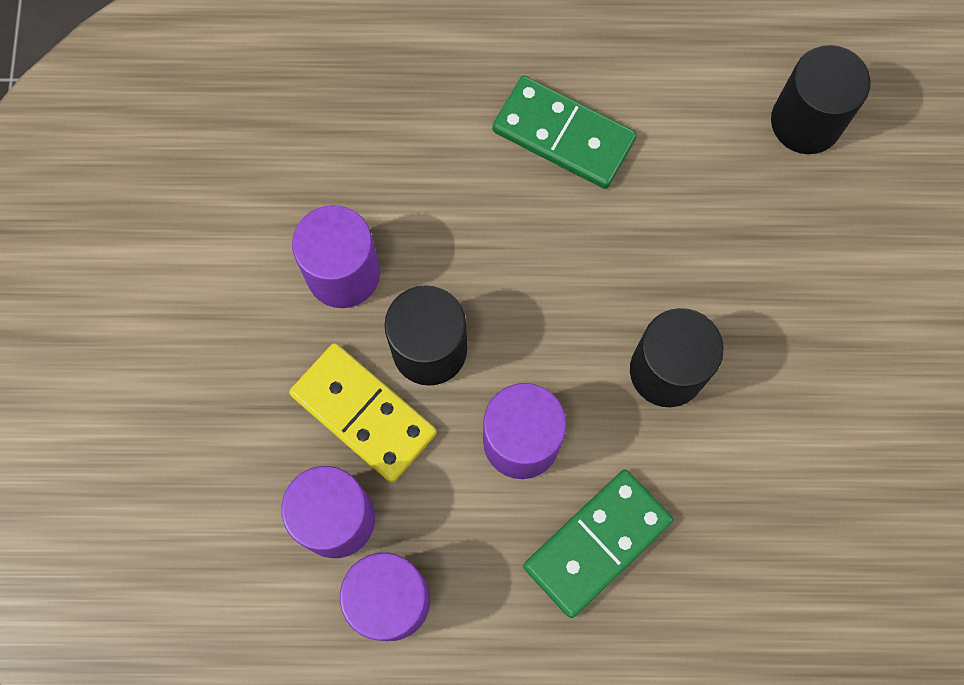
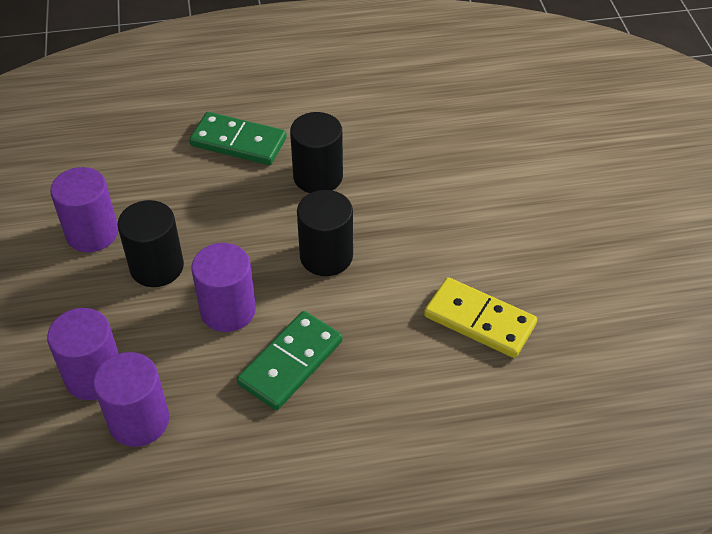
camera: 10 degrees left, 25 degrees down
yellow domino [289,343,437,483] -> yellow domino moved to [424,277,537,358]
black cylinder [771,45,871,154] -> black cylinder moved to [290,112,343,193]

